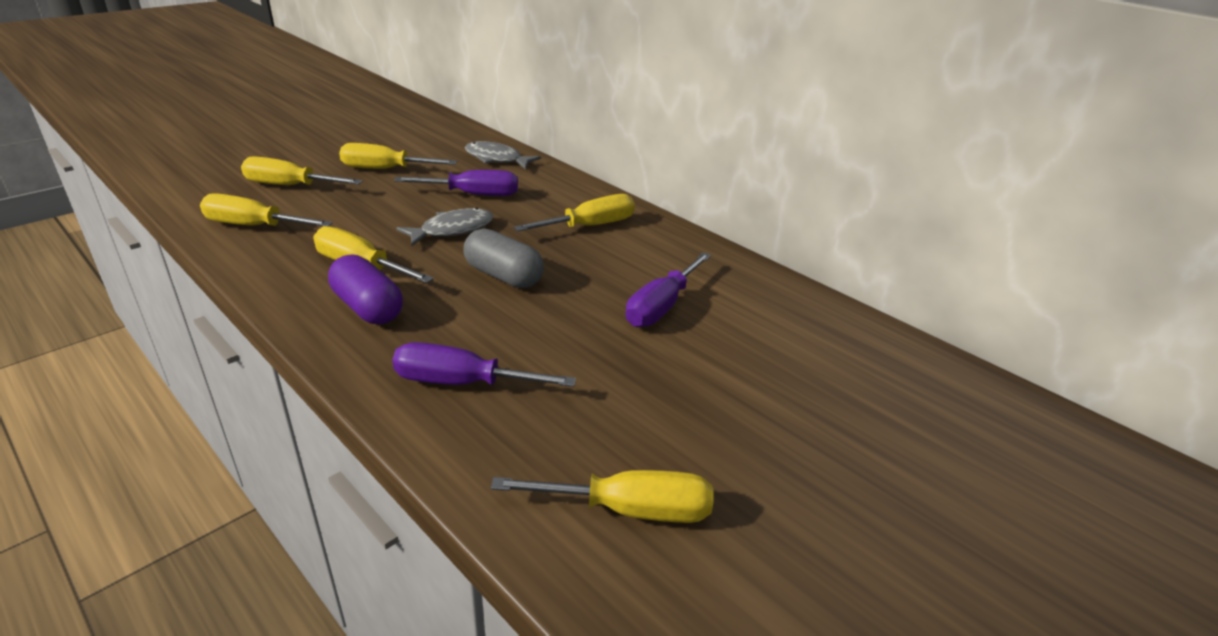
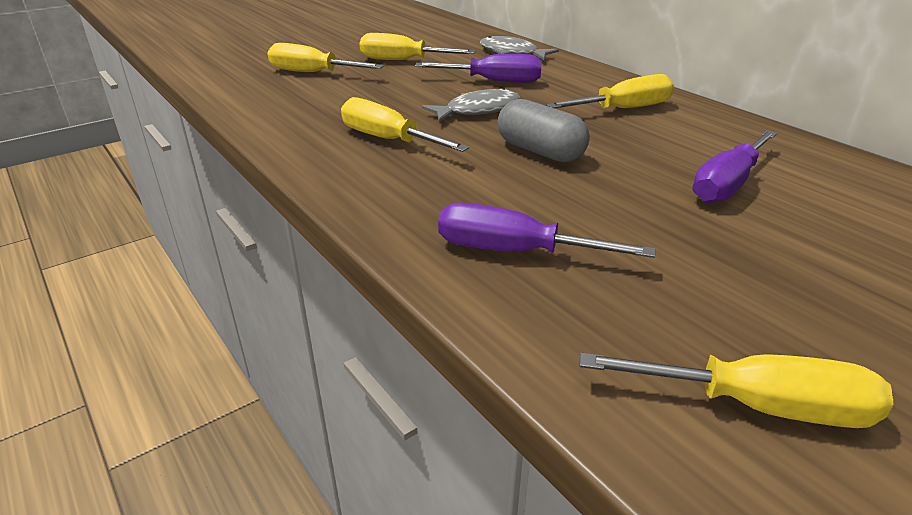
camera: 10 degrees right, 0 degrees up
yellow screwdriver [200,193,333,226] -> none
purple capsule [328,254,403,324] -> none

